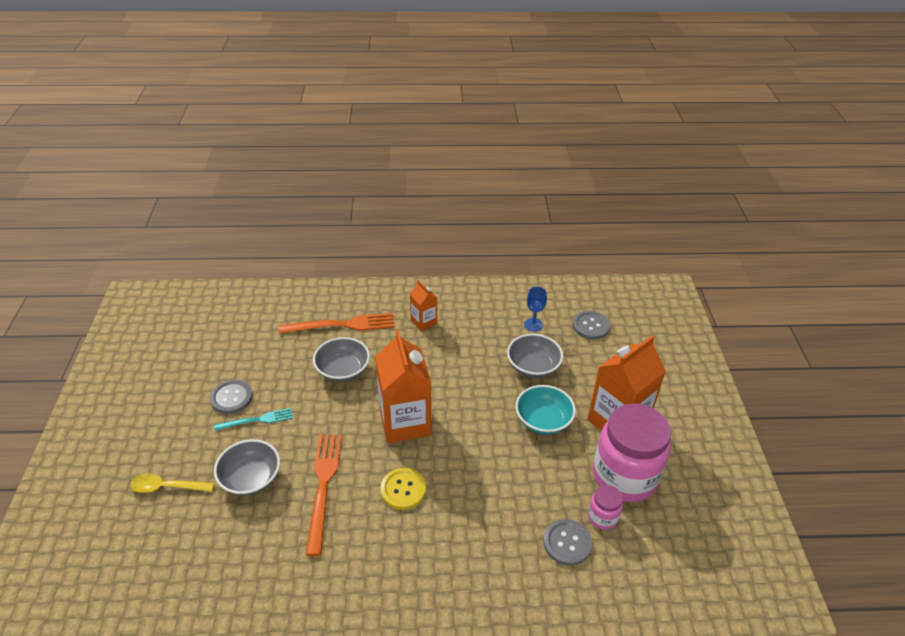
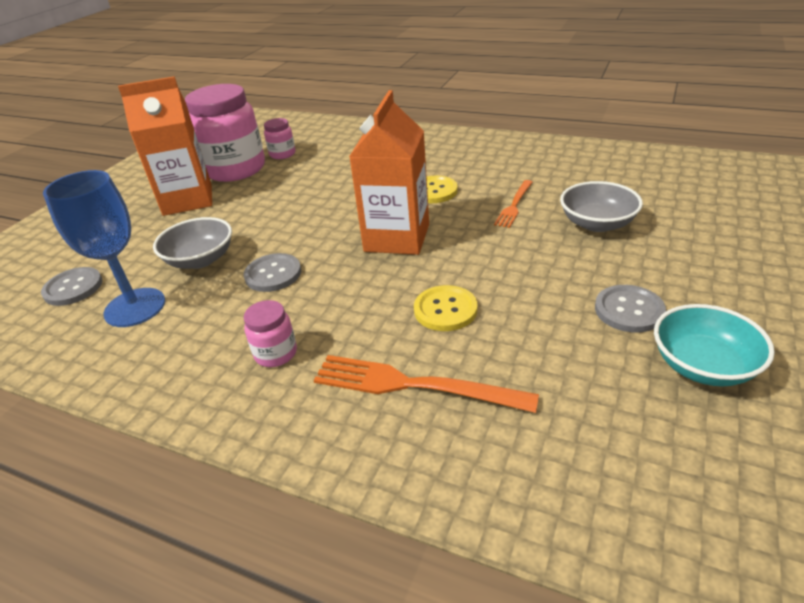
camera: 150 degrees left, 5 degrees down
yellow spoon [130,473,215,493] -> none
turquoise fork [214,408,293,431] -> none
orange fork [305,434,342,556] -> orange fork [494,180,533,228], size x0.59
grey bowl [313,337,370,382] -> yellow button [414,285,478,331]
orange carton [410,280,437,331] -> pink jar [244,300,297,367]
turquoise bowl [515,385,576,435] -> turquoise bowl moved to [654,304,775,386]
blue goblet [524,287,547,332] -> blue goblet [43,170,165,327], size x1.96
grey button [543,519,592,566] -> grey button moved to [244,253,301,292]

